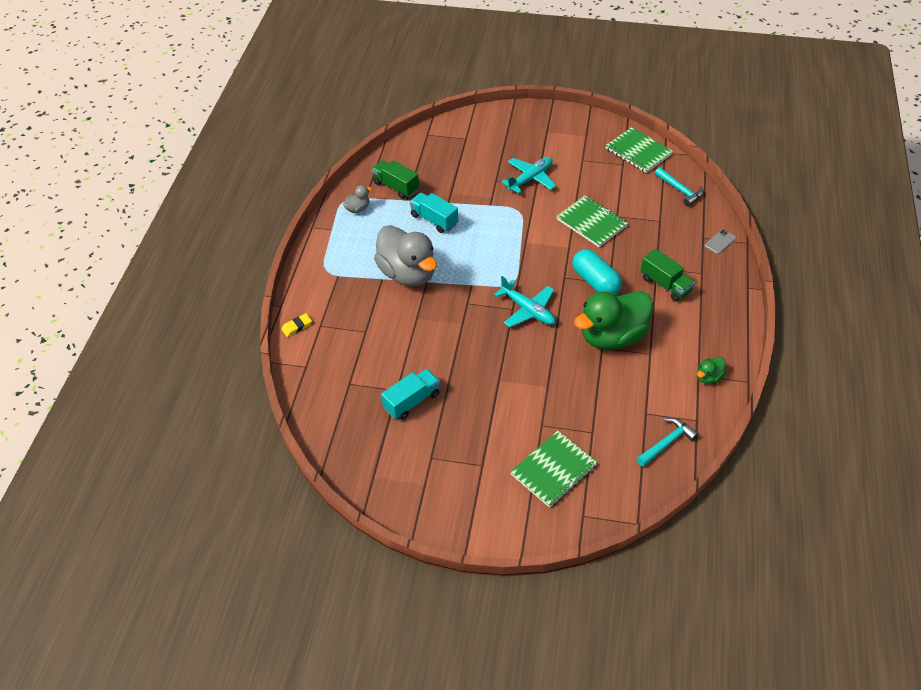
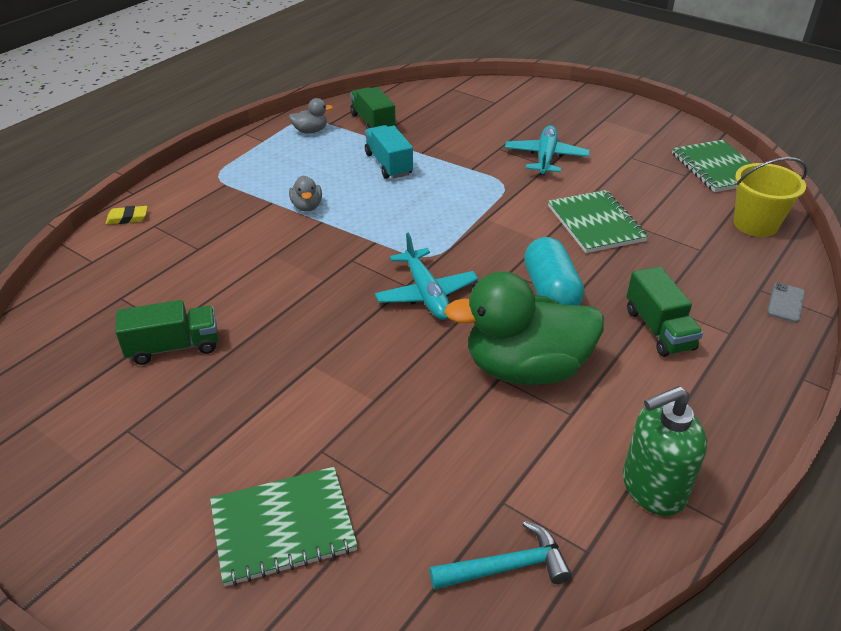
camera: 25 degrees right, 10 degrees down
grey duck [374,225,437,286] -> grey duck [289,175,322,211], size x0.42
turquoise truck [381,369,440,420] -> green truck [115,300,218,365]
turquoise plane [501,157,556,194] -> turquoise plane turned 60 degrees counterclockwise [505,125,590,175]
turquoise hammer [655,167,704,206] -> yellow bucket [734,157,808,237]
green duck [697,357,726,384] -> green soap dispenser [623,386,707,516]
grey phone [705,229,736,254] -> grey phone turned 45 degrees counterclockwise [767,283,805,323]

